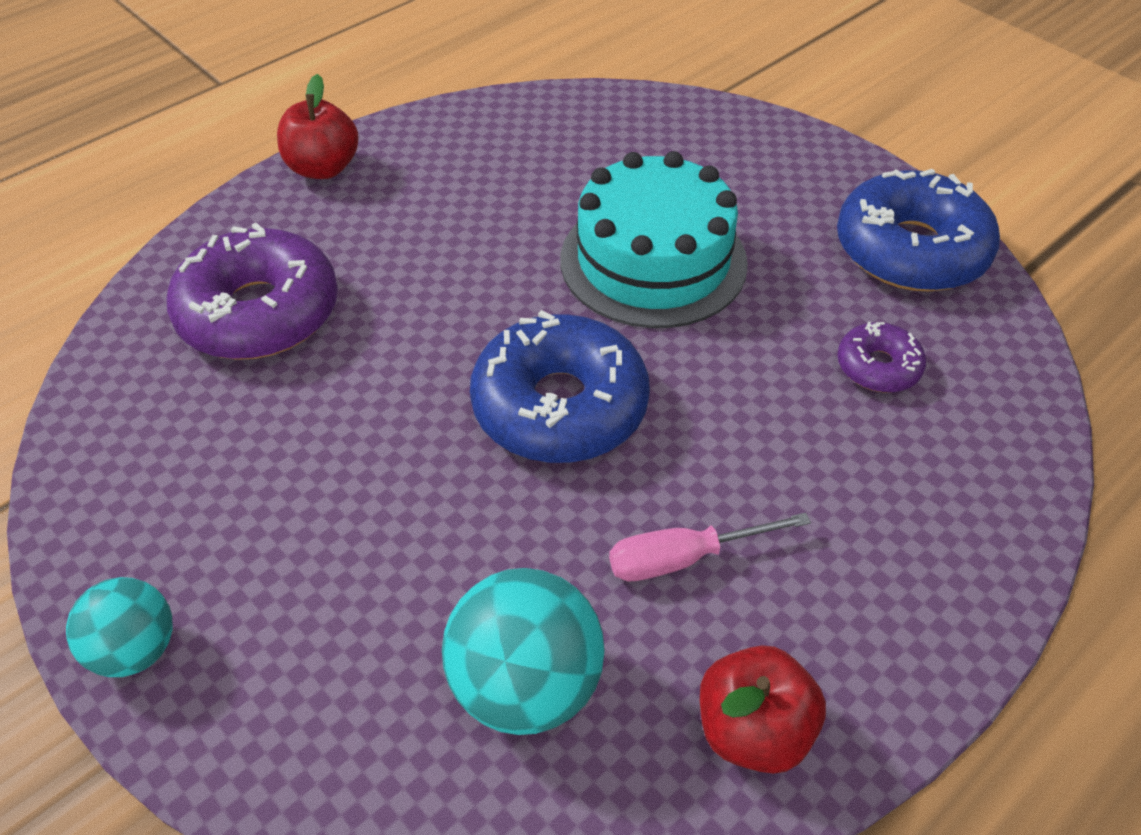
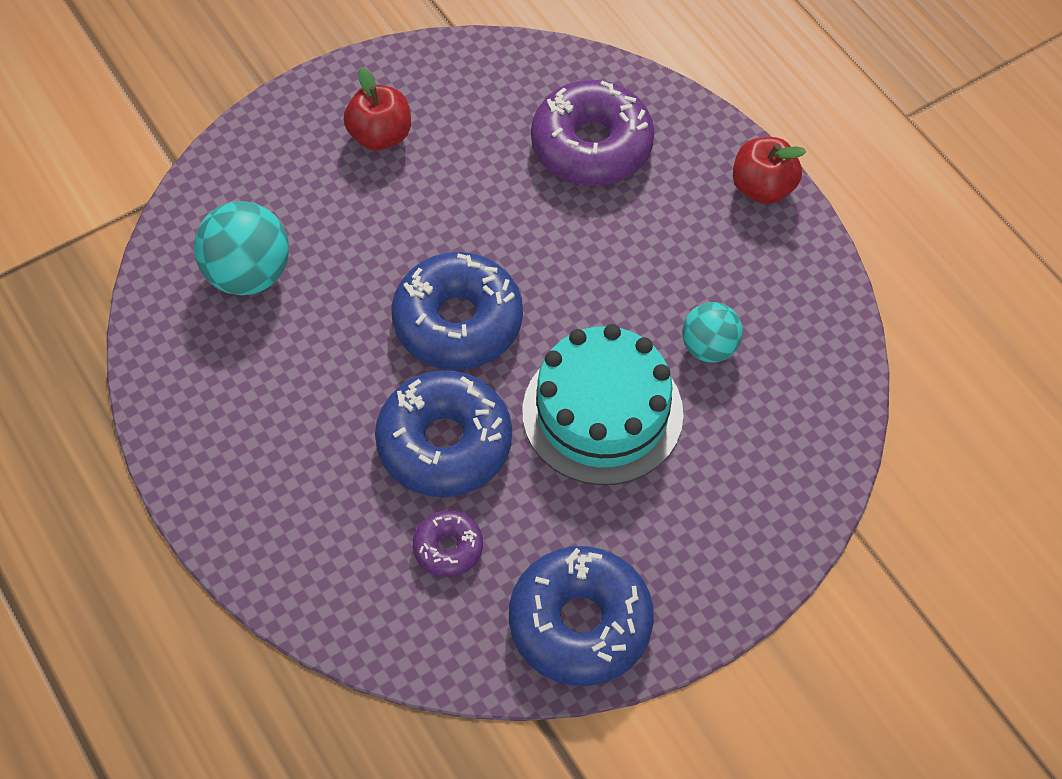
camera: 100 degrees right, 10 degrees up
turquoise ball [66,577,172,677] -> turquoise ball moved to [682,302,743,363]
pink screwdriver [609,512,811,581] -> none
red apple [700,645,826,774] -> red apple moved to [343,67,411,151]
none -> blue donut [375,370,512,497]

